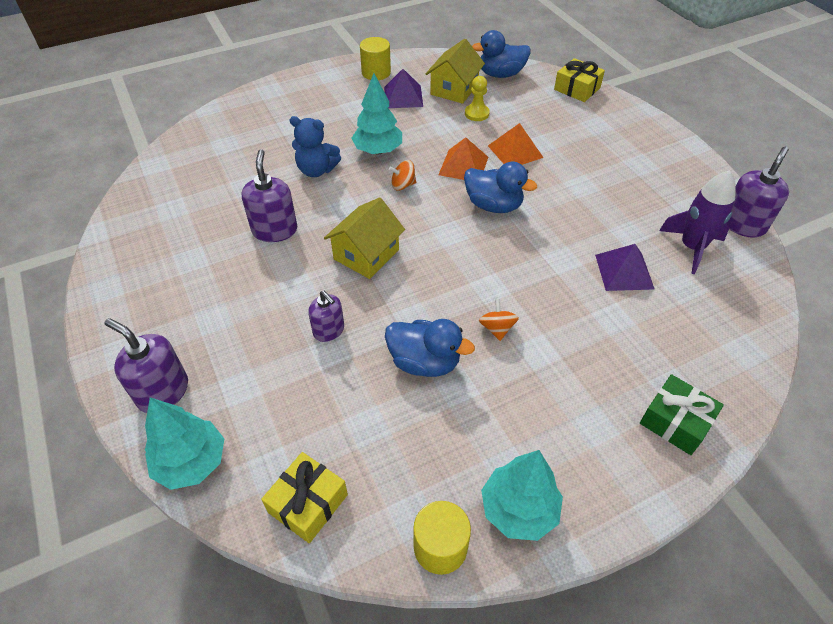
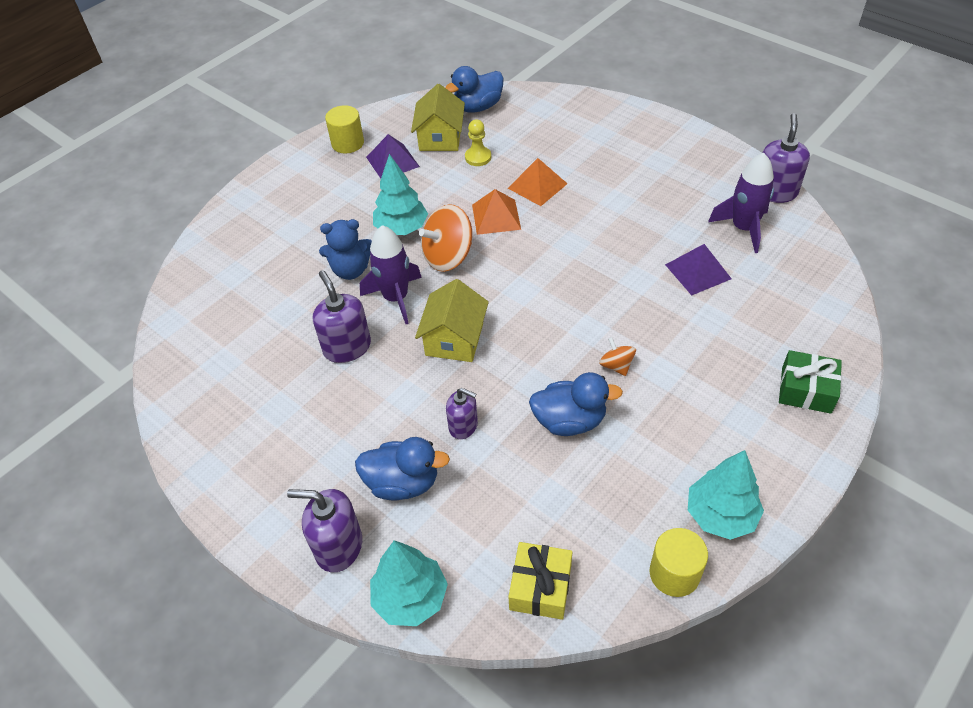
camera: 20 degrees left, 0 degrees up
orange spinning top [389,160,416,191] -> orange spinning top [419,205,472,272], size x1.91
blue duck [464,162,537,213] -> blue duck moved to [355,437,450,500]
yellow gift [554,58,605,102] -> none
none -> purple rocket [360,225,422,324]

